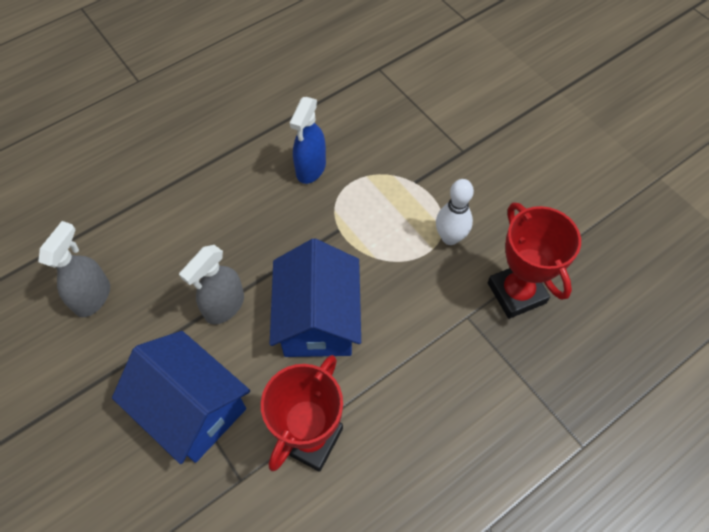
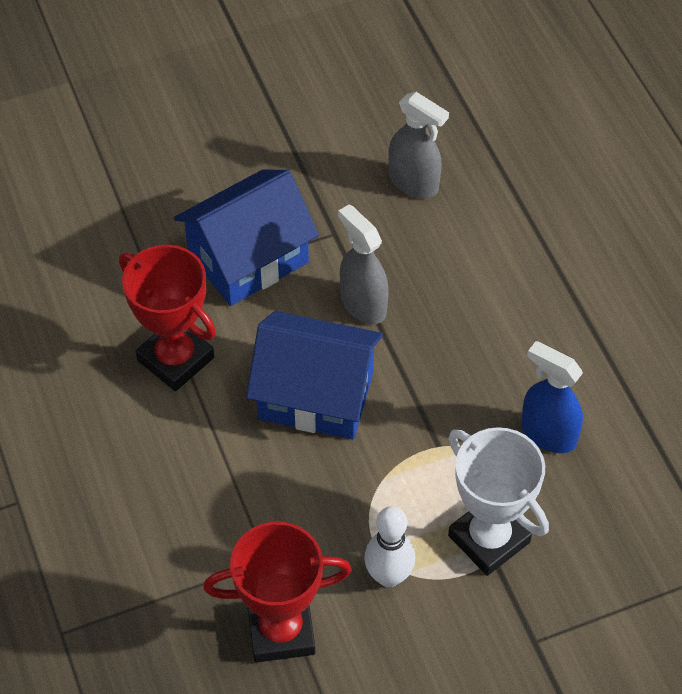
camera: 105 degrees right, 5 degrees down
none -> white trophy [448,427,549,576]

